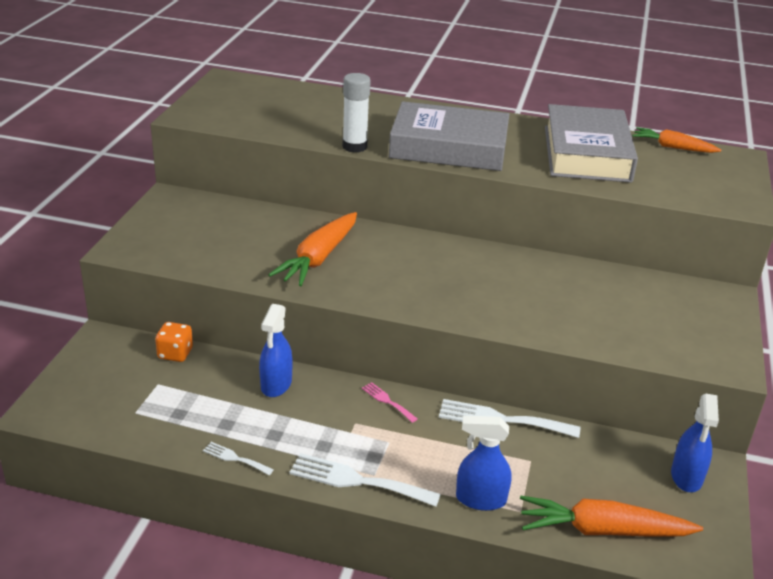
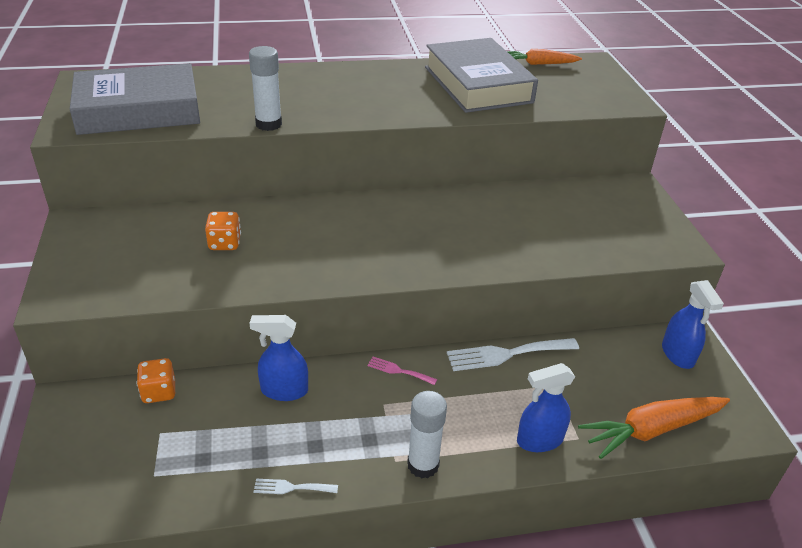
camera: 25 degrees left, 5 degrees up
blue spray bottle [259,304,292,397] -> blue spray bottle turned 105 degrees clockwise [250,315,308,401]
orange carrot [268,212,357,286] -> none
white fork [290,453,441,507] -> white glue stick [407,391,447,478]
grey book [389,101,509,171] -> grey book moved to [70,63,200,135]
none -> orange dice [205,212,241,250]

